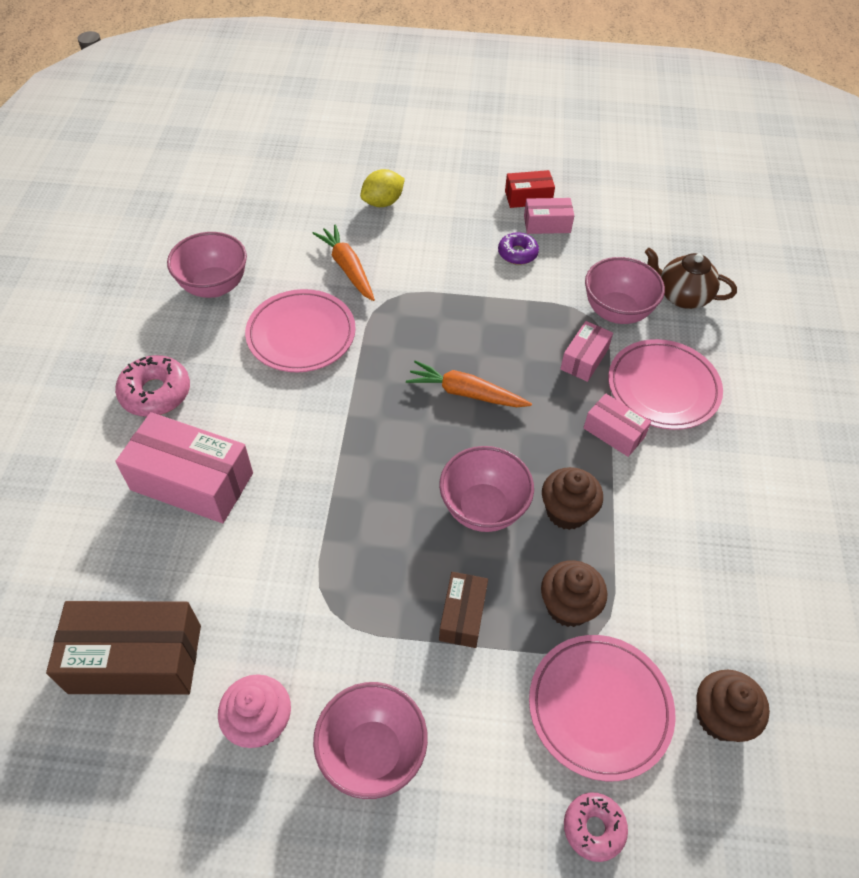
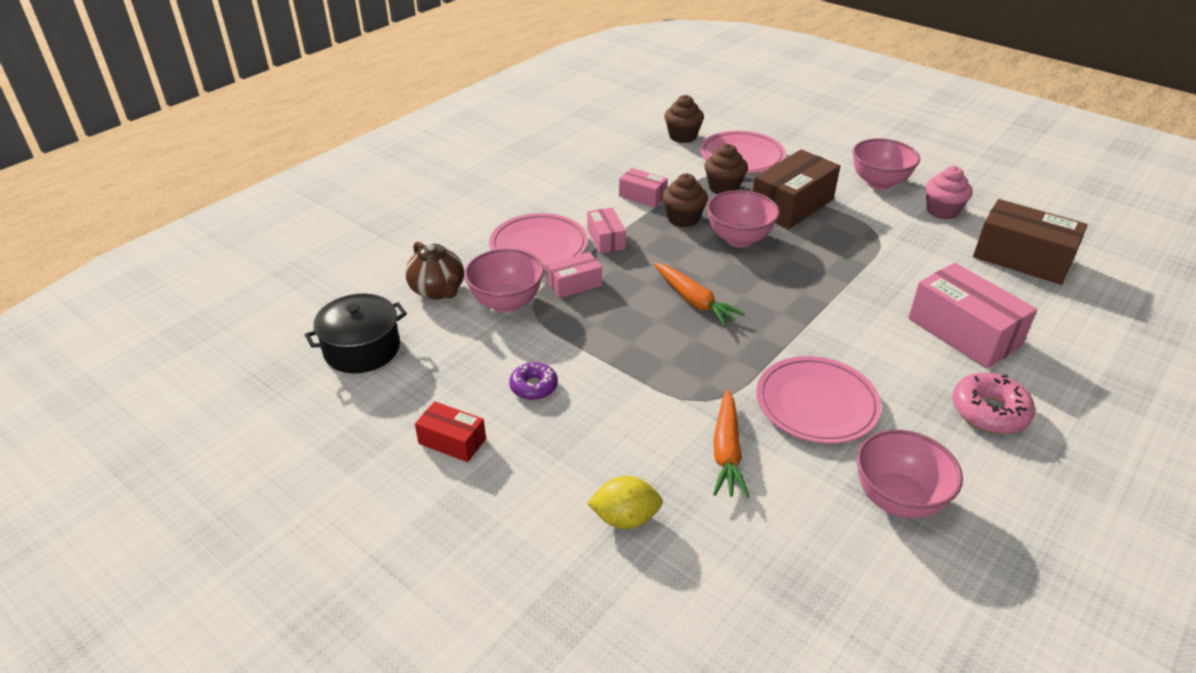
camera: 145 degrees left, 15 degrees down
brown box [439,572,488,648] -> brown box [753,149,840,229], size x1.87
pink box [524,198,574,234] -> pink box moved to [619,168,668,207]
pink donut [564,792,628,862] -> none
none -> black pot [305,294,407,373]

